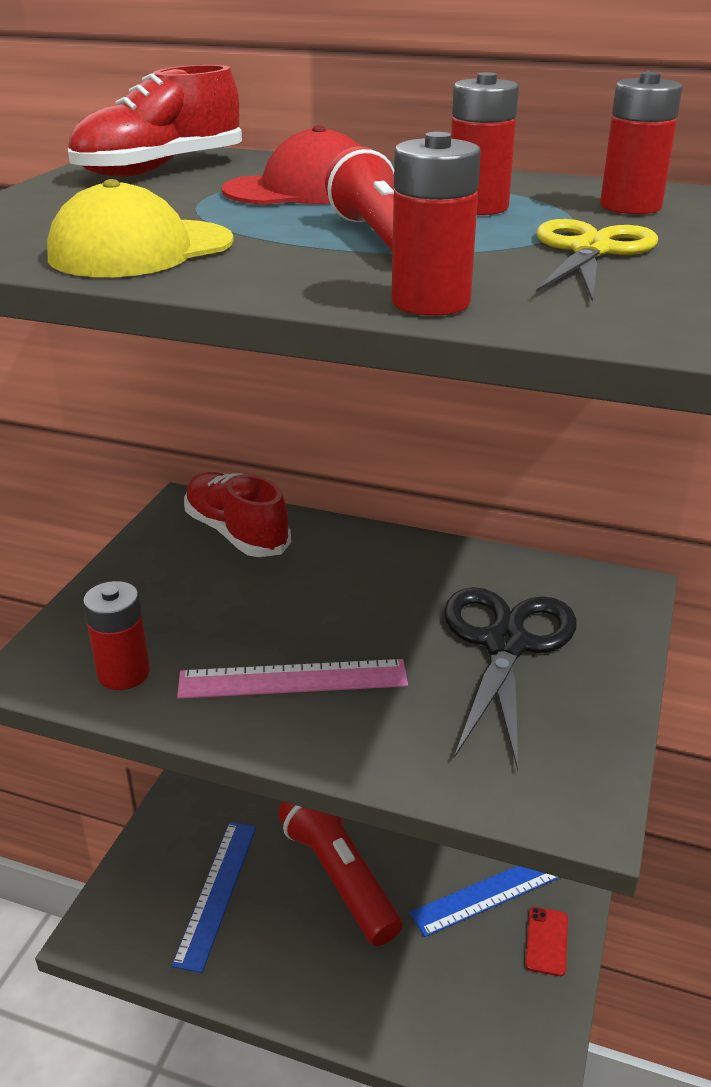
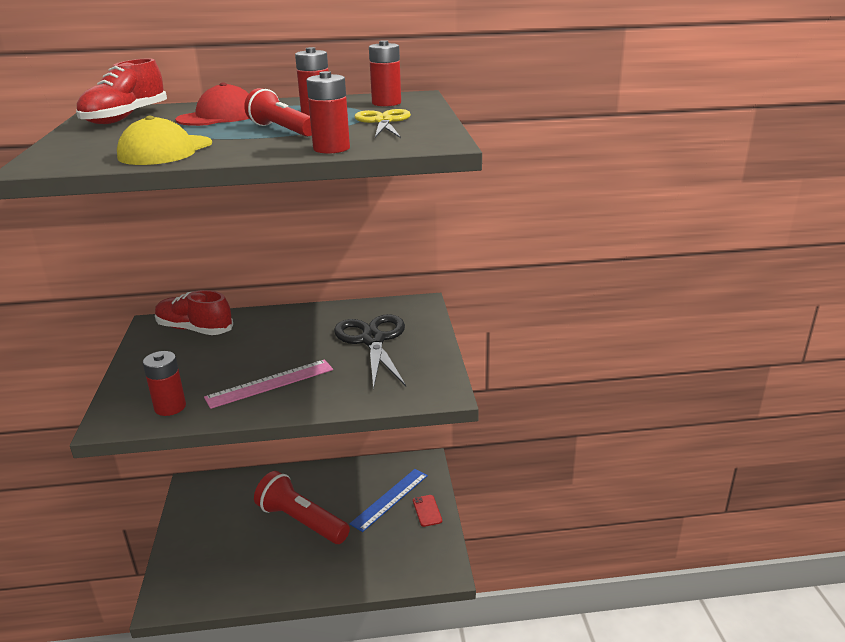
camera: 25 degrees left, 5 degrees down
blue ruler [172,822,256,973] -> none

